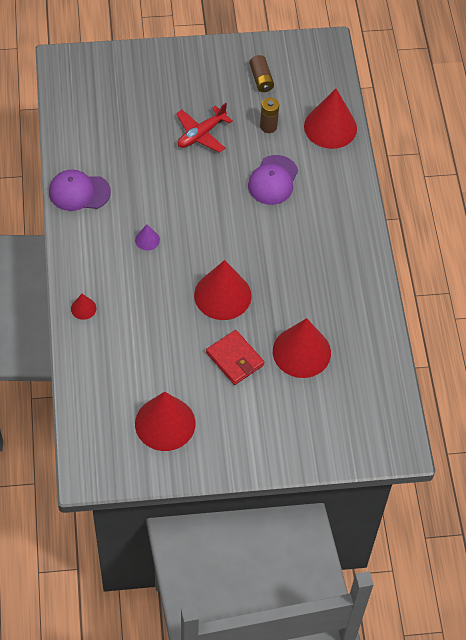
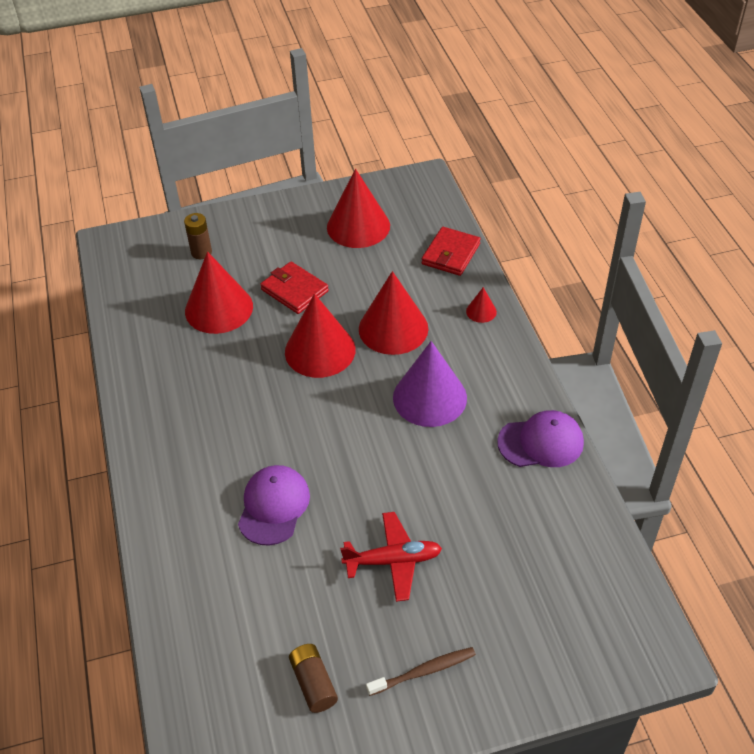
camera: 175 degrees right, 10 degrees down
purple cone [135,225,160,250] -> purple cone [393,341,467,427], size x2.27
red plane [176,103,233,153] -> red plane turned 45 degrees clockwise [340,512,442,602]
brown battery [260,98,279,133] -> brown battery moved to [184,213,212,259]
red cone [304,89,357,149] -> red cone moved to [359,271,428,355]
none -> brown toothbrush [366,647,476,696]
none -> red wallet [422,227,481,276]

